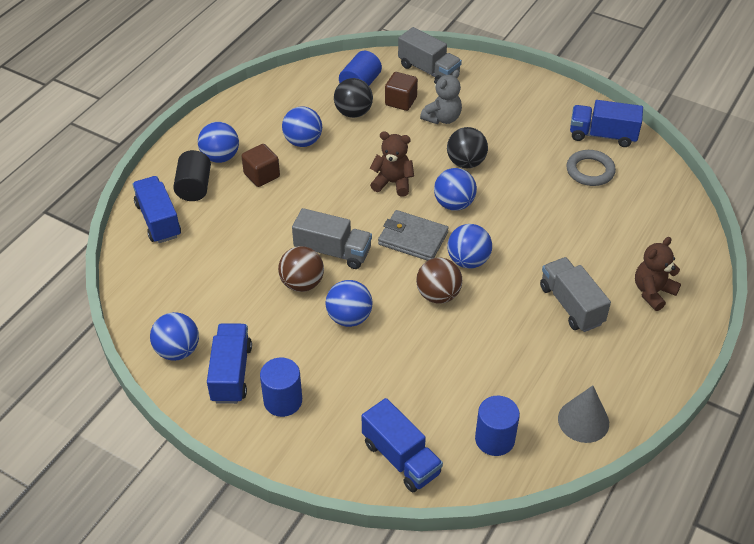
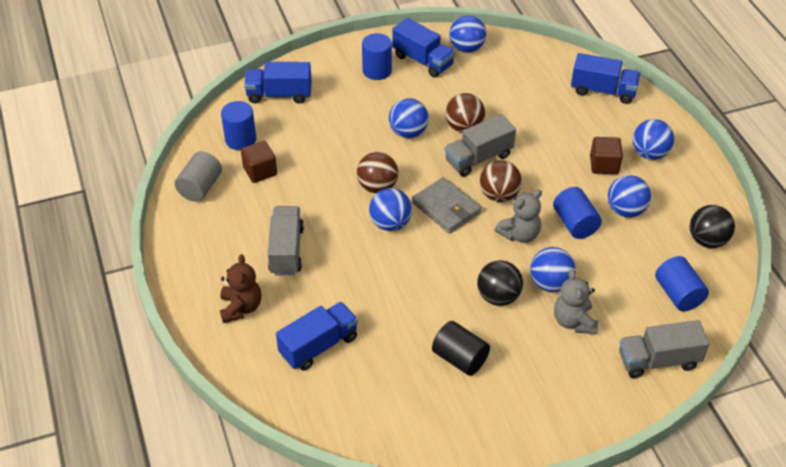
camera: 130 degrees right, 0 degrees up
black cylinder [173,150,211,201] -> black cylinder moved to [432,321,490,376]
black ball [334,78,373,118] -> black ball moved to [690,205,735,248]
brown teddy bear [370,131,414,197] -> grey teddy bear [495,190,542,243]
grey wallet [378,210,449,261] -> grey wallet turned 75 degrees clockwise [412,177,481,233]
brown cube [385,72,418,111] -> brown cube moved to [241,141,277,183]
blue ball [434,168,477,211] -> blue ball moved to [530,247,576,292]
grey truck [540,257,611,332] -> grey truck turned 105 degrees counterclockwise [268,206,304,275]
grey cone [558,386,609,443] -> grey cylinder [174,151,222,202]
grey ring [566,150,616,186] -> none
blue truck [570,100,643,147] -> blue truck moved to [276,302,358,371]
none -> brown ball [480,160,522,202]
none -> blue cylinder [553,187,602,239]

